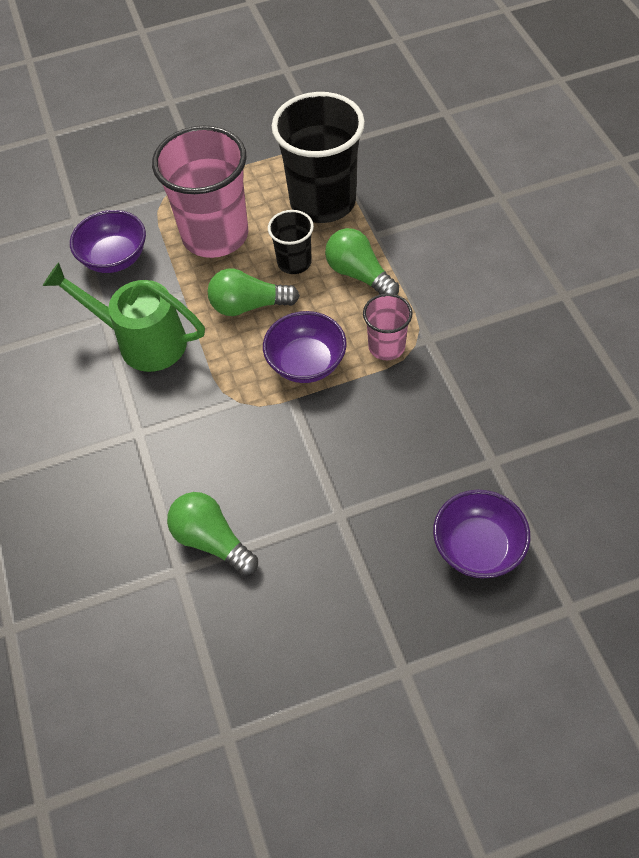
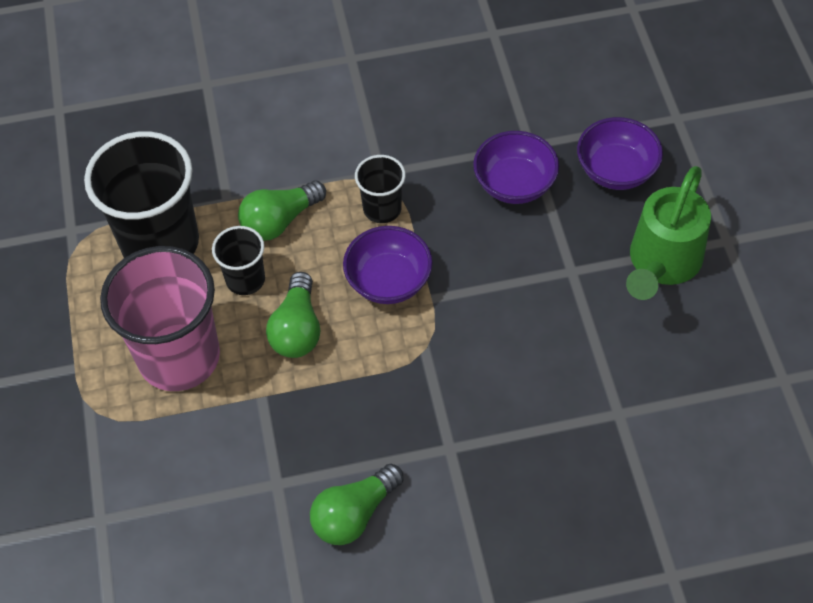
camera: 85 degrees left, 0 degrees up
green watering can [43,263,205,372] -> green watering can moved to [626,166,711,300]
purple bowl [70,210,146,273] -> purple bowl moved to [473,131,559,204]
green light bulb [167,492,258,576] -> green light bulb moved to [310,464,404,545]
pink cup [363,294,412,360] -> black cup [355,155,406,223]

